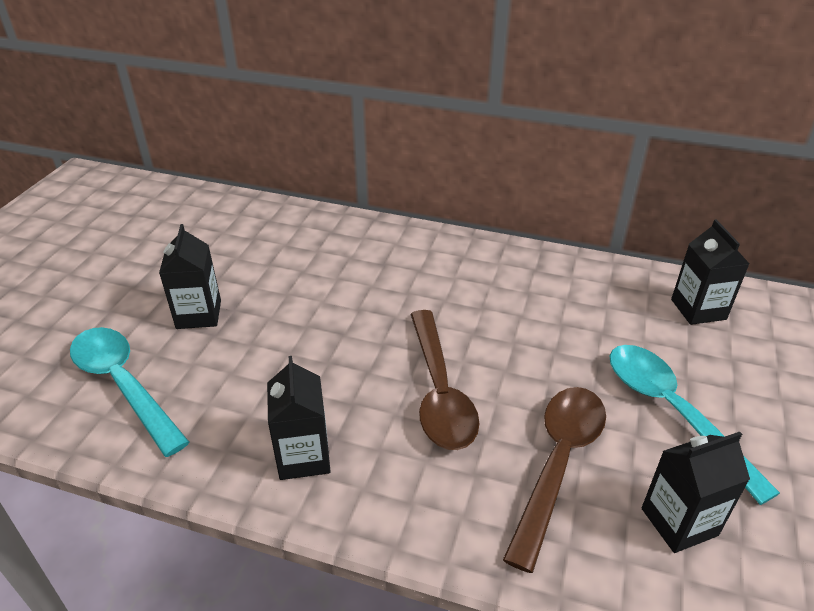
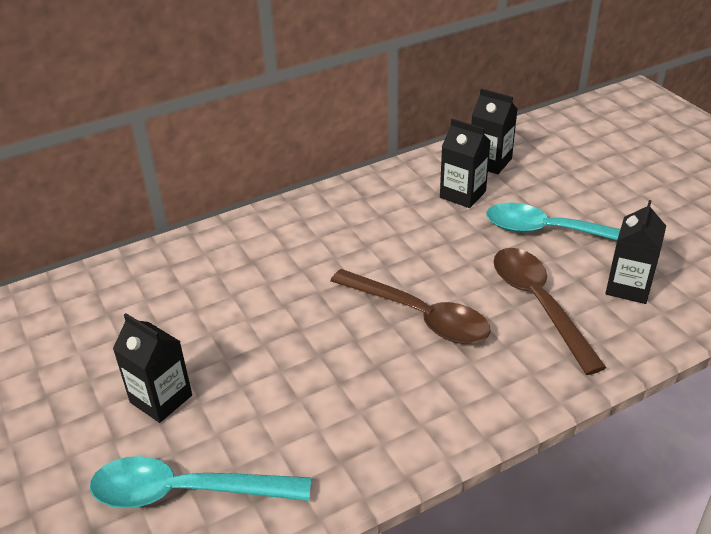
camera: 45 degrees left, 0 degrees up
black carton [267,356,331,480] -> black carton moved to [440,119,491,208]

